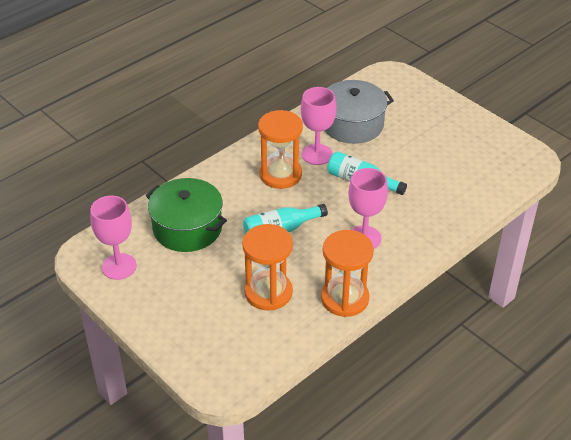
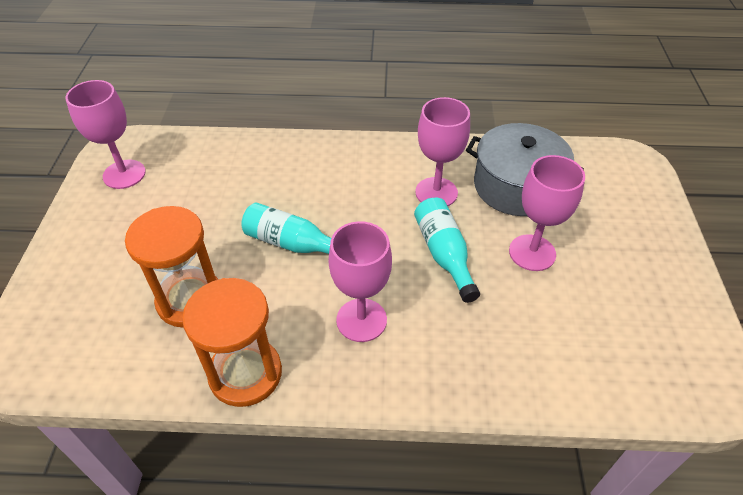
camera: 45 degrees right, 5 degrees up
green pot [145,178,227,252] -> none
orange hourglass [258,110,303,189] -> none
none -> pink goblet [509,155,585,271]

